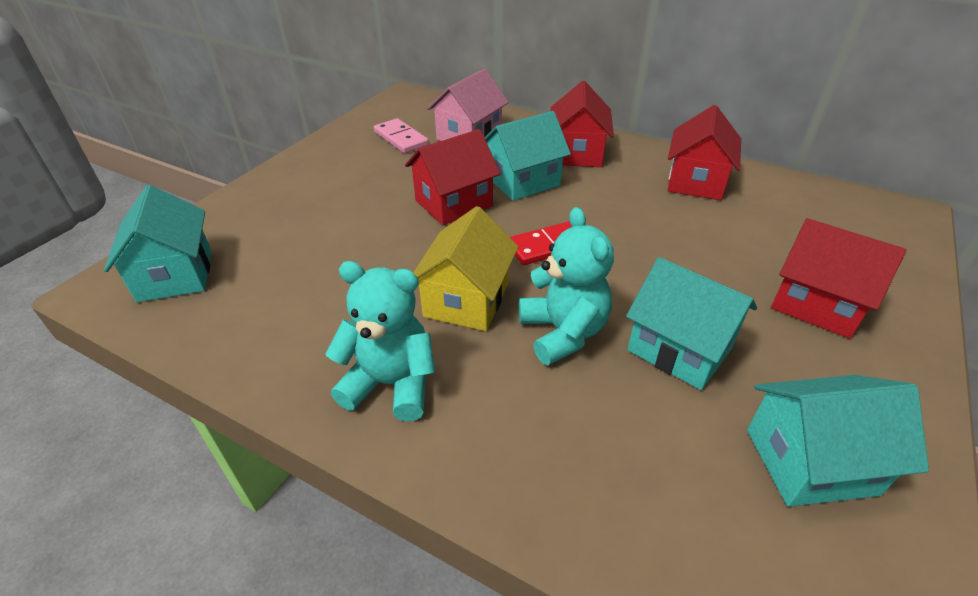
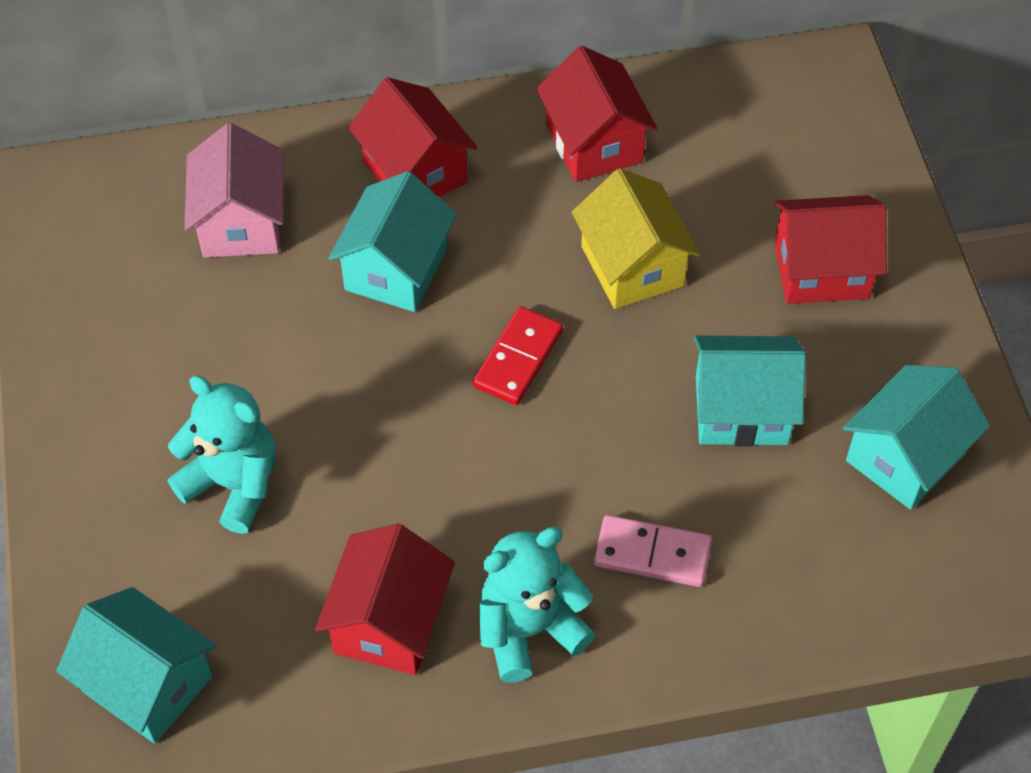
camera: 40 degrees left, 15 degrees up
pink domino [374,118,429,153] -> pink domino moved to [594,515,712,587]
red house [405,129,500,225] -> red house moved to [315,524,455,675]
yellow house [413,206,519,331] -> yellow house moved to [572,168,700,309]
turquoise teddy bear [519,207,614,365] -> turquoise teddy bear moved to [168,376,276,534]

